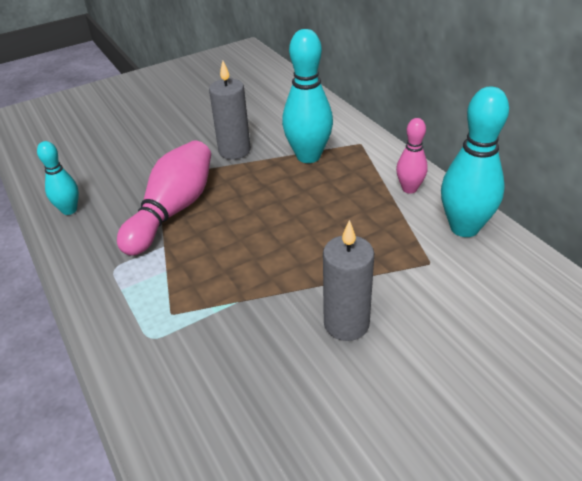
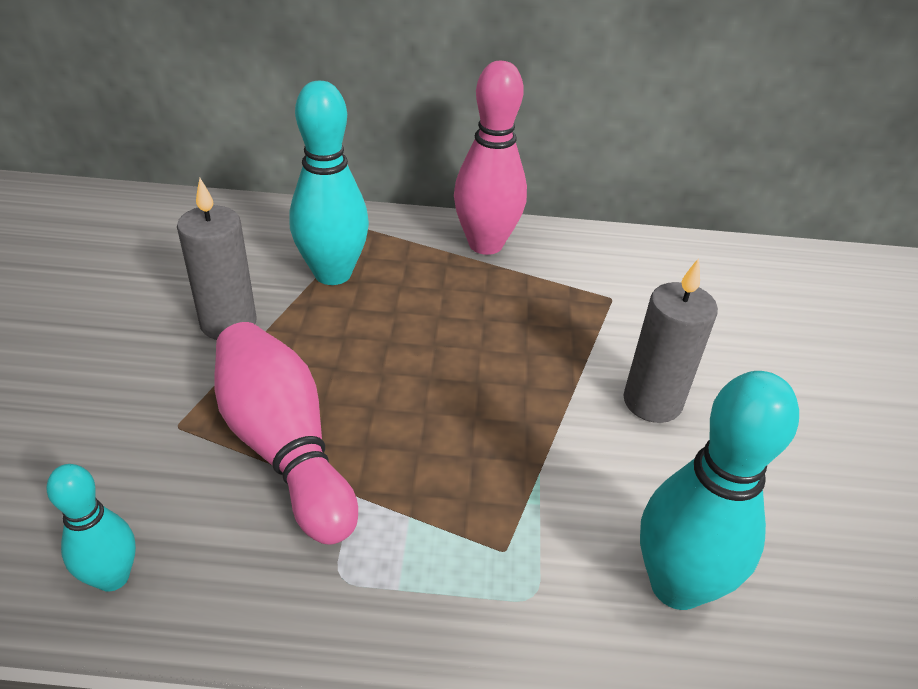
camera: 60 degrees left, 0 degrees up
pink bowling pin [396,118,428,194] -> pink bowling pin [454,61,527,255], size x1.76
turquoise bowling pin [441,87,509,237] -> turquoise bowling pin moved to [640,371,799,610]

